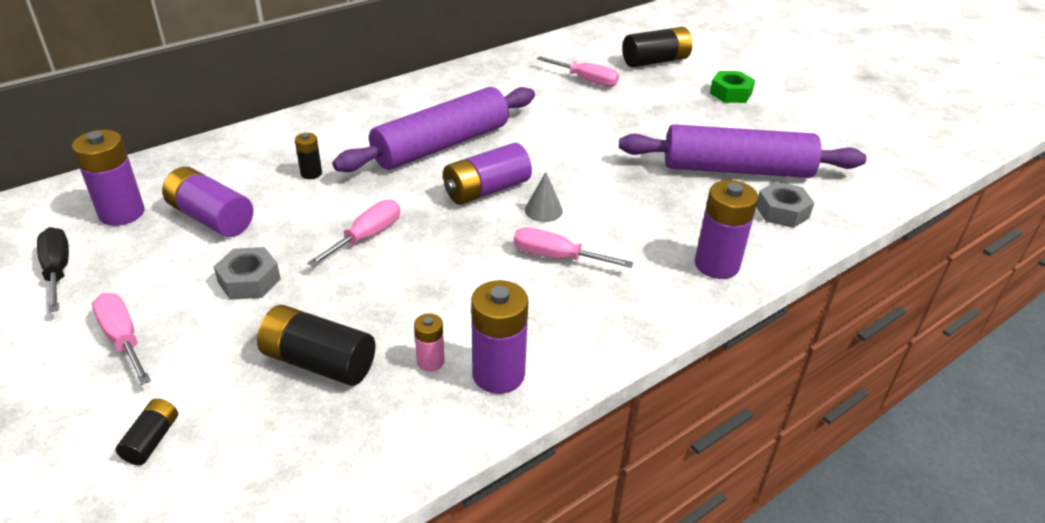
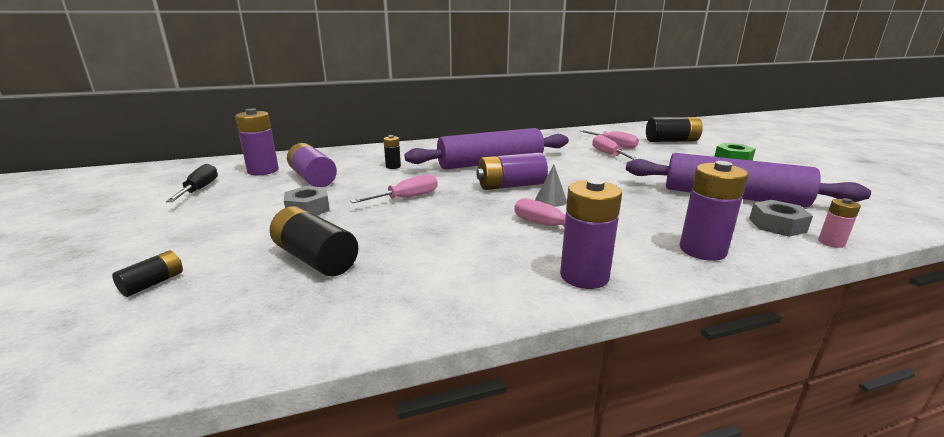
camera: 20 degrees right, 15 degrees down
pink screwdriver [92,293,151,385] -> pink screwdriver moved to [592,135,638,160]
pink battery [414,314,445,372] -> pink battery moved to [818,198,861,248]
purple battery [471,280,528,394] -> purple battery moved to [560,178,622,289]

